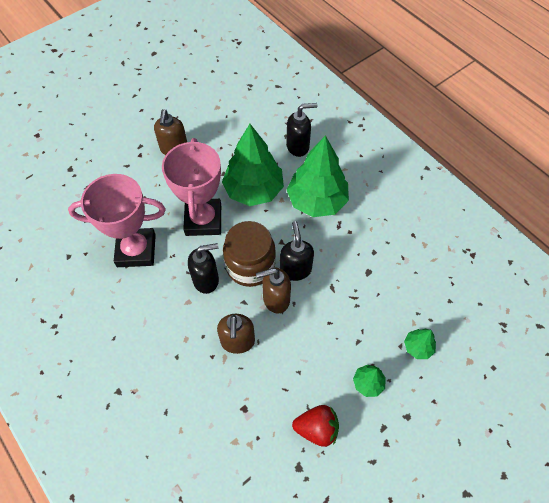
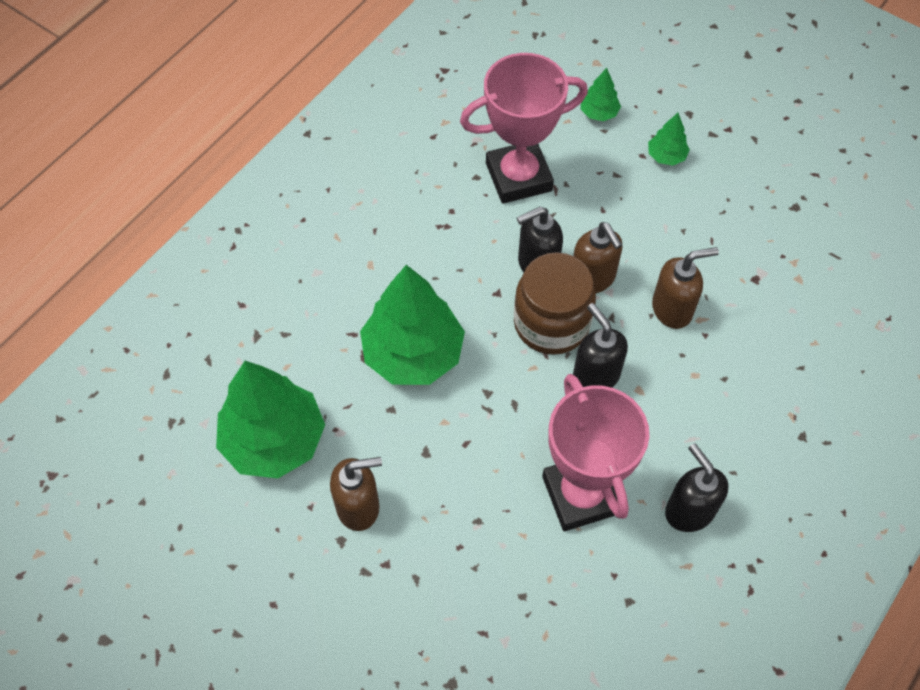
camera: 105 degrees left, 0 degrees up
pink trophy [162,138,221,236] -> pink trophy moved to [460,53,588,204]
black soap dispenser [286,103,318,157] -> black soap dispenser moved to [665,443,728,532]
green tree [287,135,349,217] -> green tree moved to [216,361,325,478]
red strawberry [292,405,339,447] -> none

